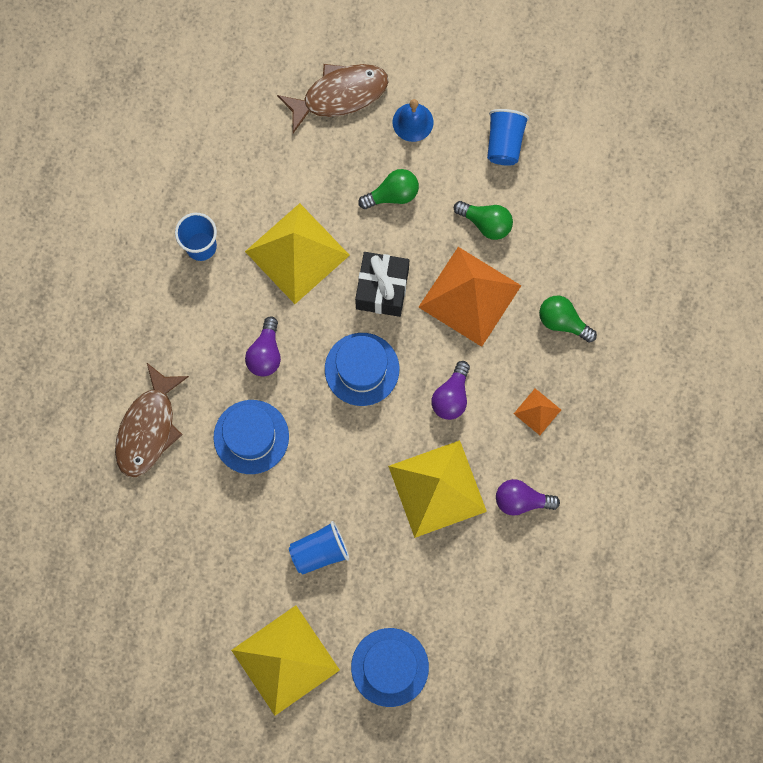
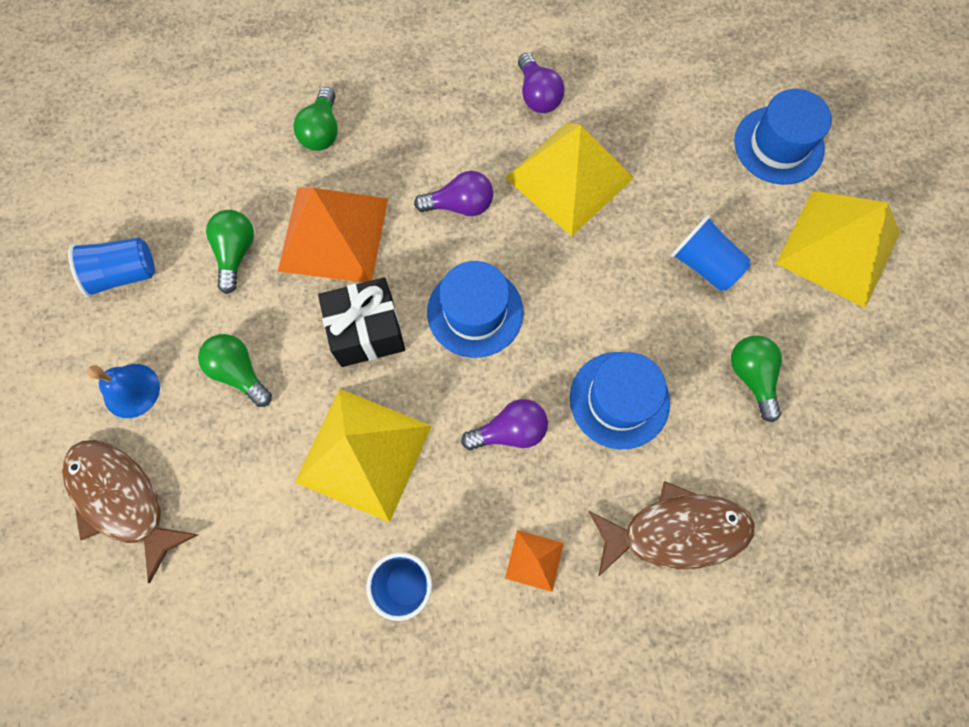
camera: 115 degrees left, 5 degrees down
orange pyramid [514,388,561,435] -> orange pyramid moved to [505,530,564,592]
none -> green light bulb [731,335,782,422]

